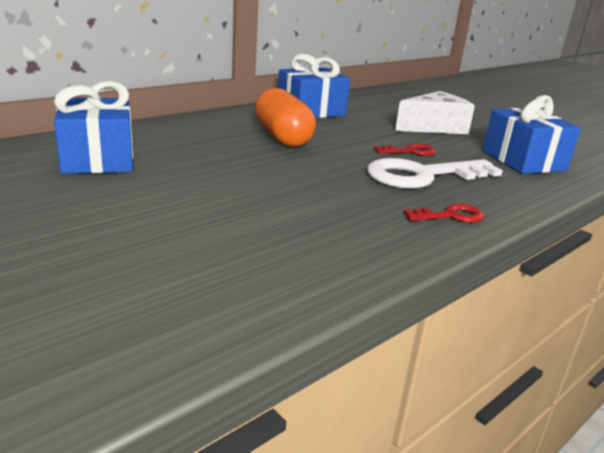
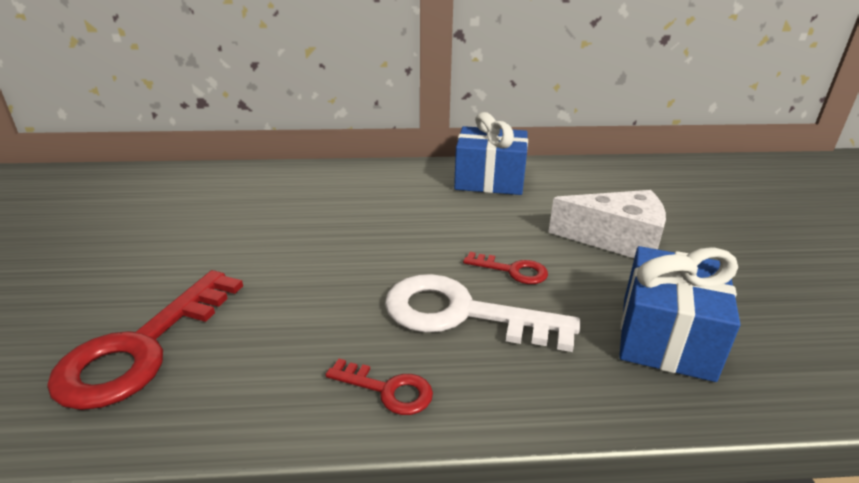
camera: 40 degrees right, 5 degrees up
blue gift [54,81,133,174] -> none
orange capsule [255,88,316,147] -> none
none -> red key [47,270,243,410]

